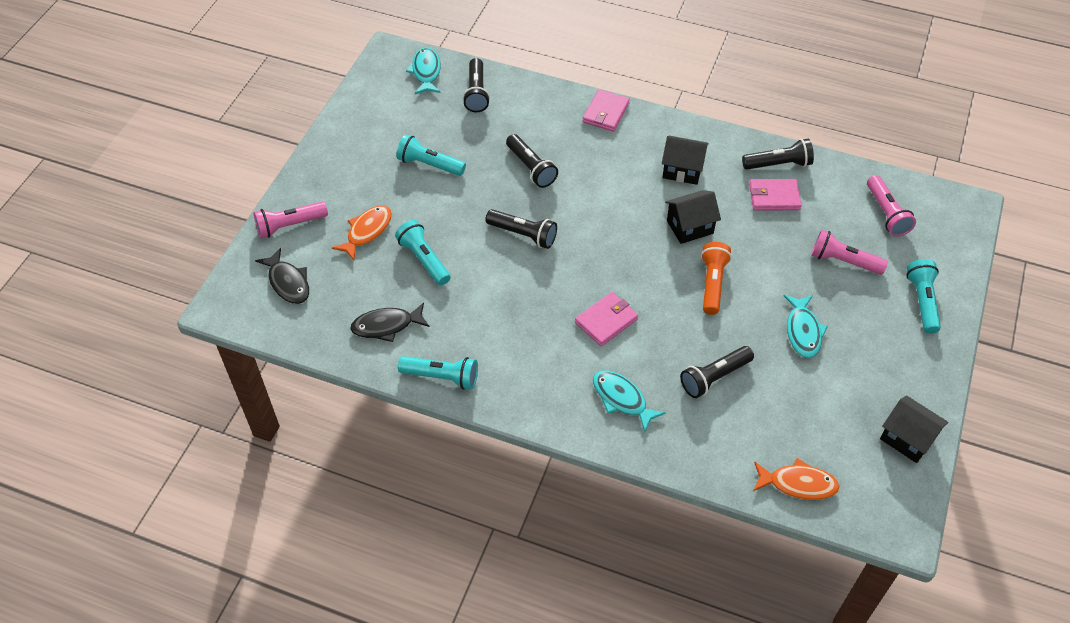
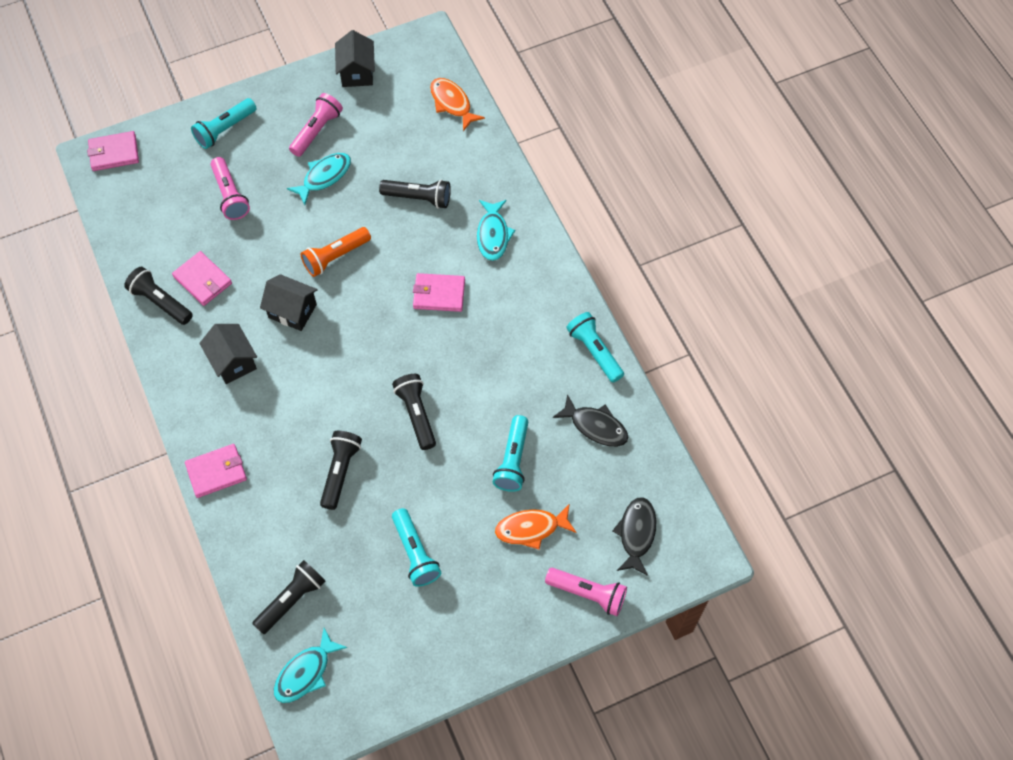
camera: 135 degrees left, 10 degrees up
pink flashlight [867,175,916,237] -> pink flashlight moved to [289,93,343,157]
none -> pink wallet [87,131,139,171]

